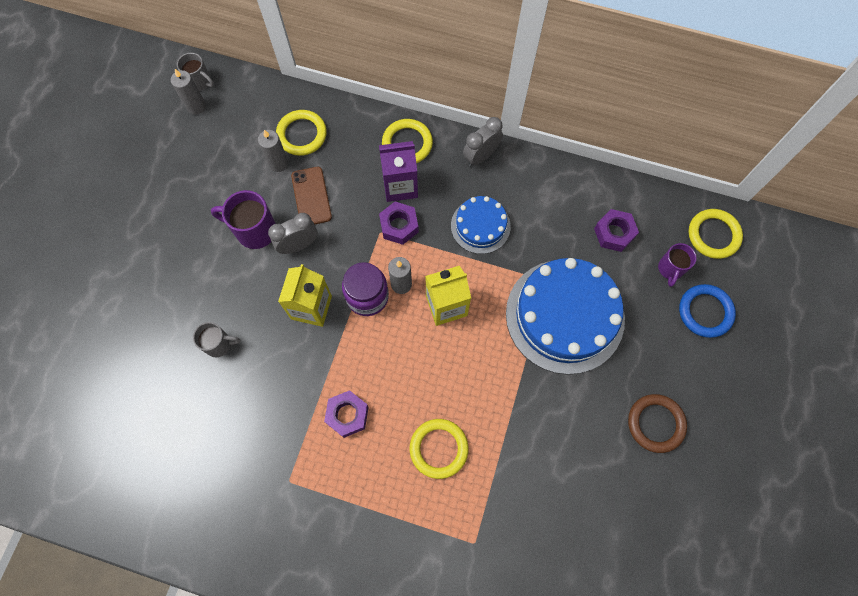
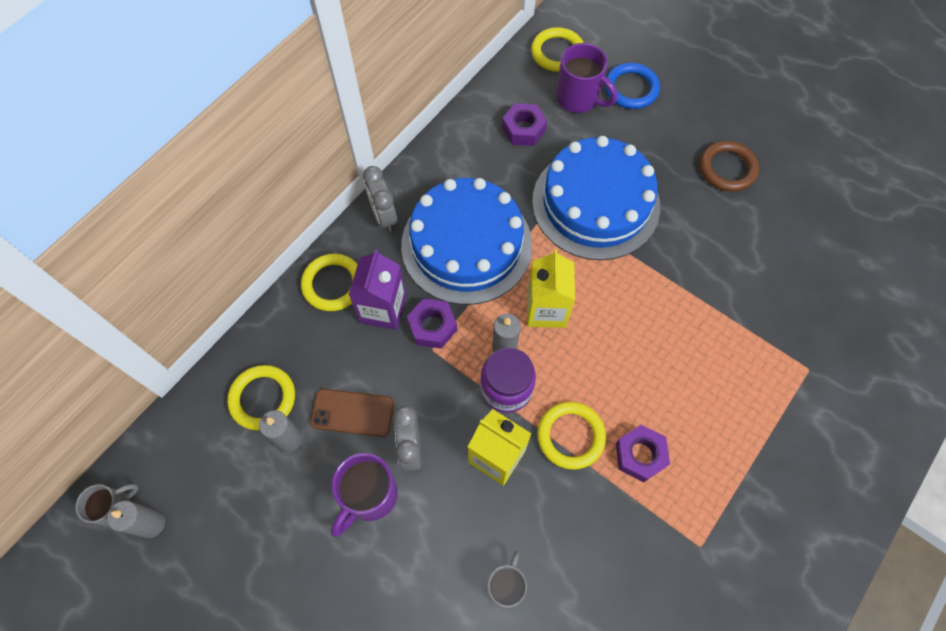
camera: 70 degrees left, 5 degrees down
yellow ring [410,419,469,479] -> yellow ring moved to [537,402,606,470]
blue cake [451,196,511,254] -> blue cake [401,178,532,305], size x1.90
purple mug [658,243,697,287] -> purple mug [556,43,617,113], size x1.56

